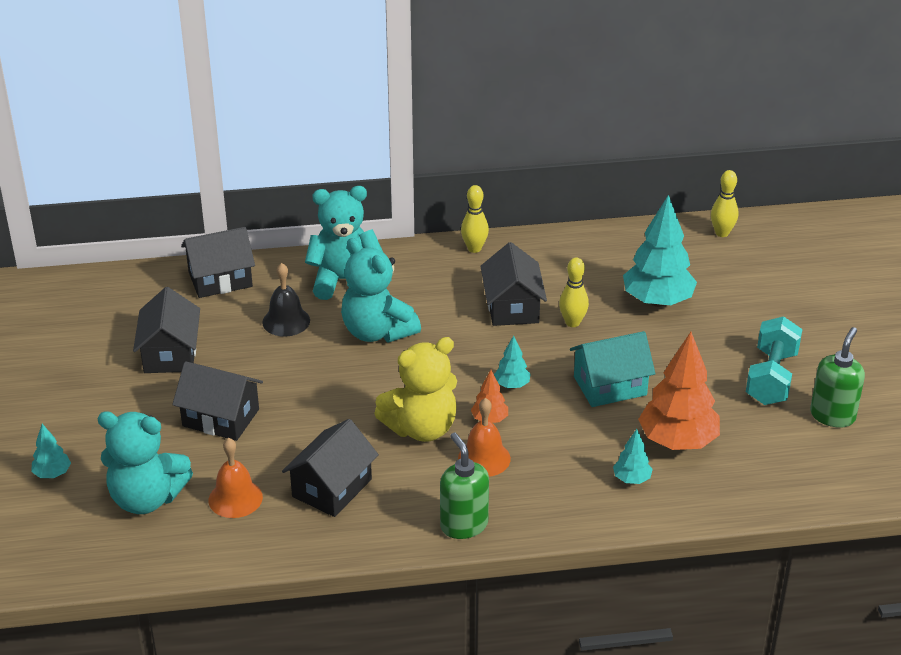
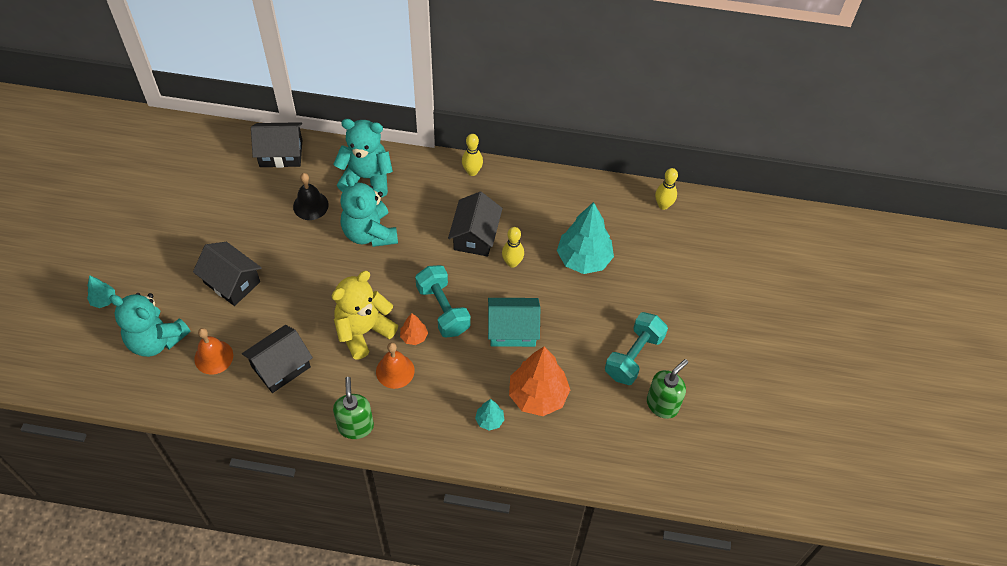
camera: 15 degrees right, 20 degrees up
black house [133,287,200,373] -> none
yellow teddy bear [374,337,457,442] -> yellow teddy bear turned 150 degrees clockwise [332,271,398,360]
turquoise tree [494,335,530,388] -> turquoise dumbbell [415,265,471,338]

